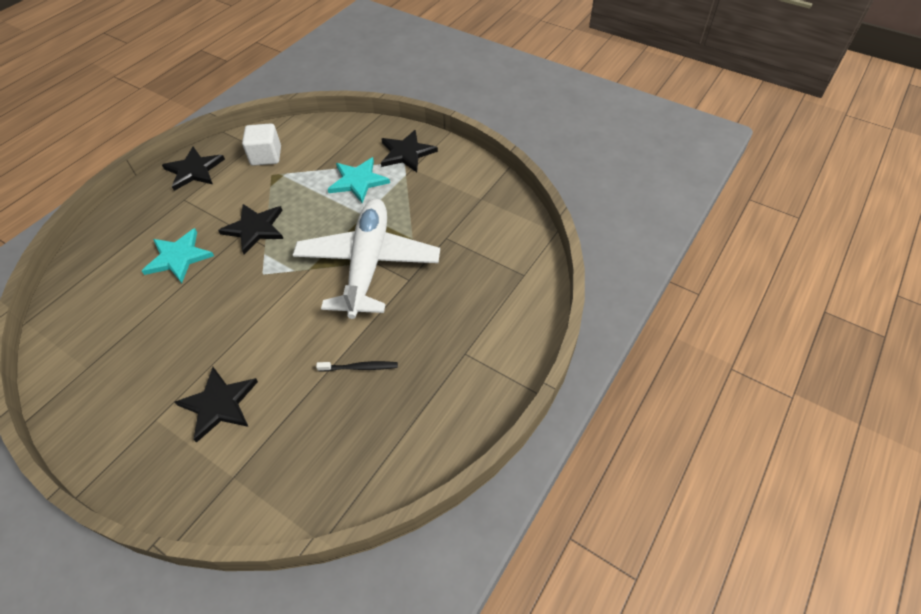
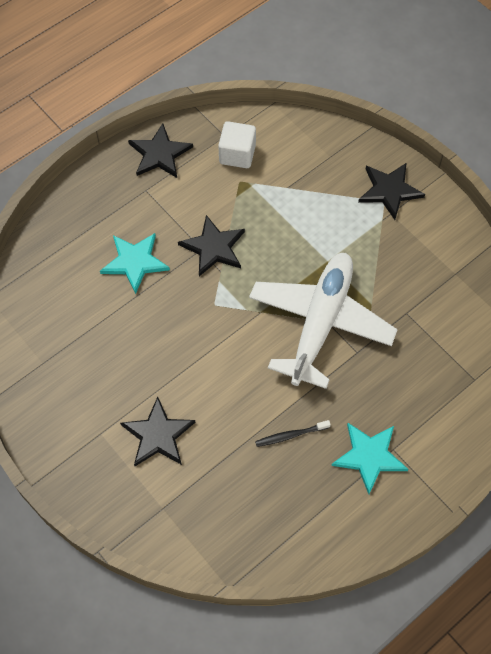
camera: 15 degrees right, 10 degrees up
black toothbrush [316,361,398,372] -> black toothbrush turned 150 degrees clockwise [255,420,331,447]
turquoise star [328,157,390,203] -> turquoise star moved to [331,423,408,494]

